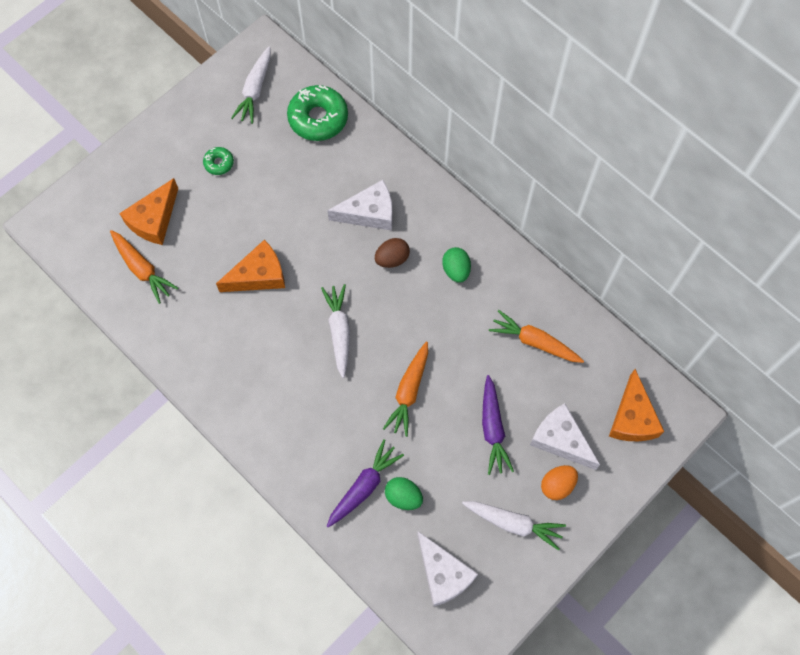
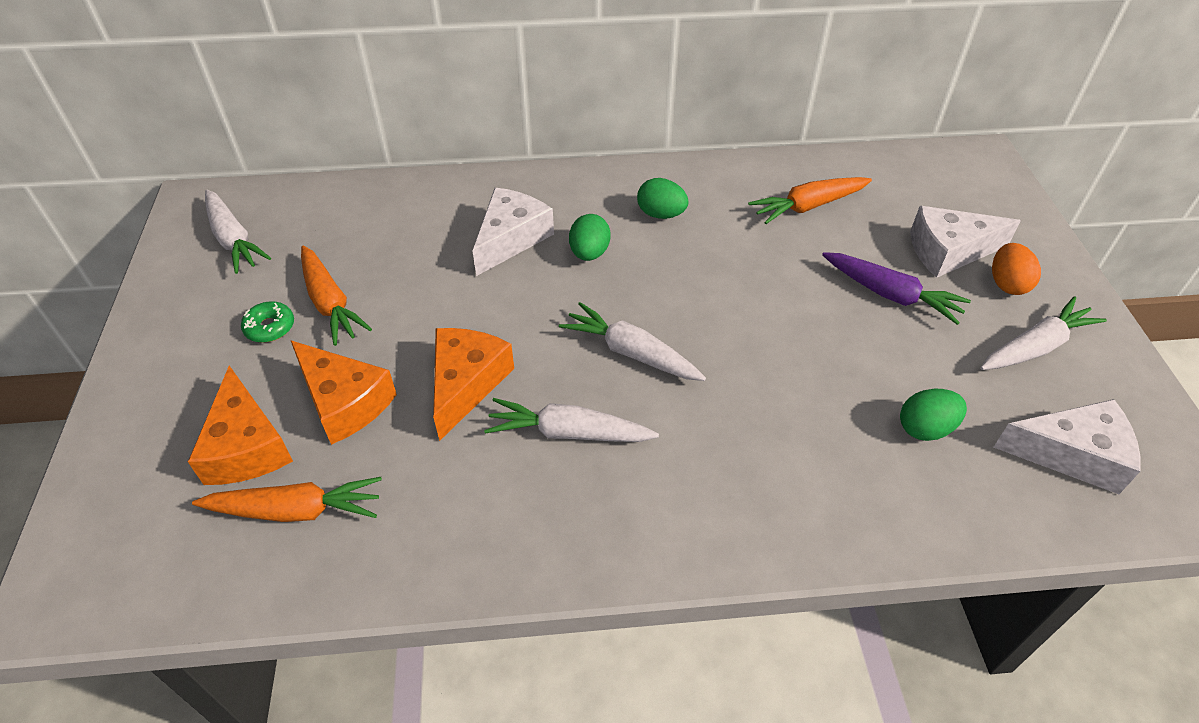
camera: 50 degrees left, 20 degrees down
green donut [287,85,348,141] -> none
purple carrot [327,439,404,528] -> none
brown egg [375,238,410,268] -> green egg [569,214,611,261]
orange carrot [383,342,428,437] -> orange carrot moved to [301,246,372,346]
orange cheese [609,369,664,441] -> orange cheese moved to [290,340,397,445]
none -> white carrot [484,398,659,442]

